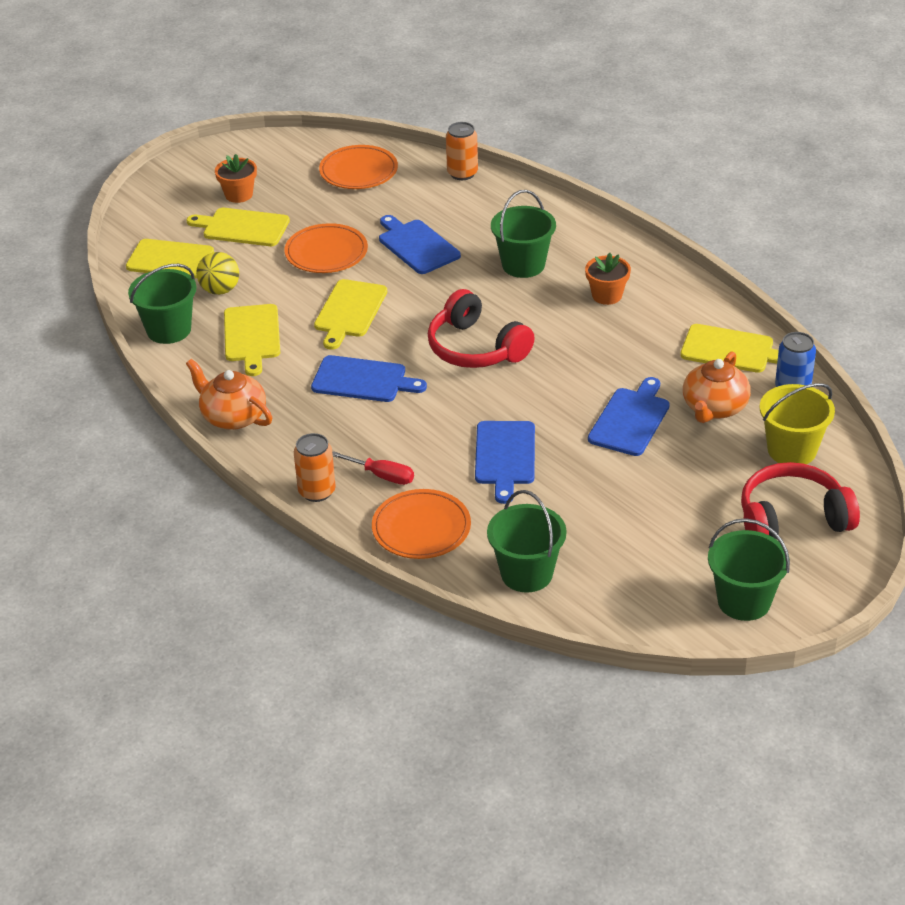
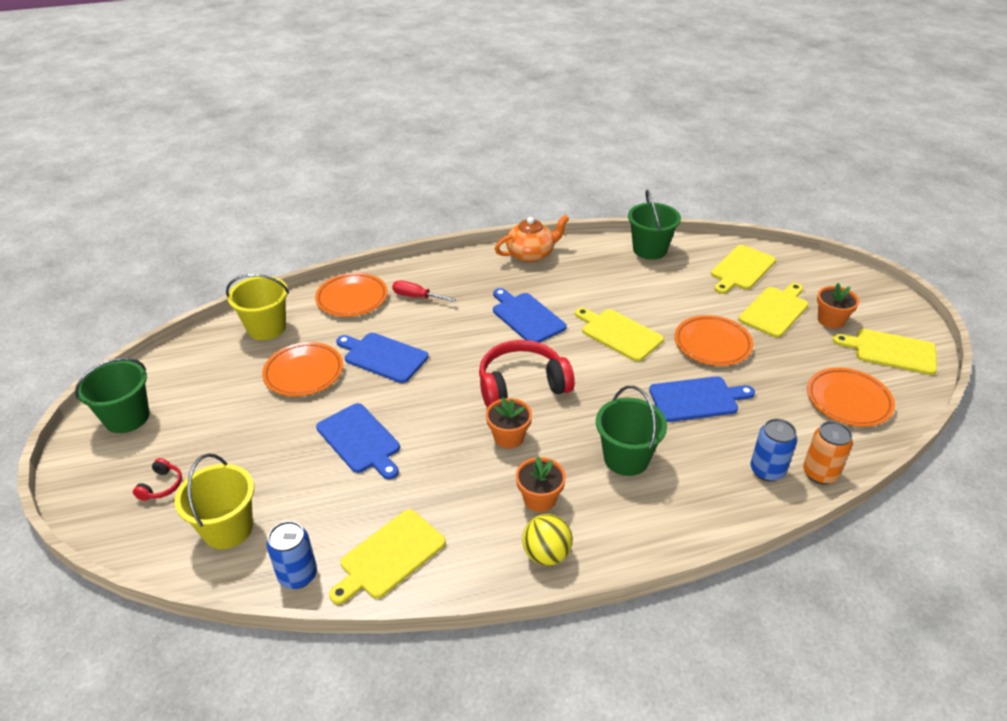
camera: 115 degrees right, 0 degrees up
yellow ball [196,252,239,295] -> yellow ball moved to [522,514,573,566]
yellow cutting board [224,304,280,376] -> yellow cutting board moved to [833,329,937,375]
orange can [294,433,336,502] -> none
blue cutting board [311,355,427,402] -> blue cutting board turned 105 degrees clockwise [493,288,567,343]
red screwdriver [332,451,414,485] -> red screwdriver turned 60 degrees clockwise [392,280,456,302]
green bucket [487,490,567,593] -> yellow bucket [226,274,289,340]
orange teapot [683,351,751,423] -> none
red headphones [741,462,860,540] -> red headphones [133,458,182,501], size x0.44
none -> orange plate [262,342,343,397]
none -> orange flower pot [486,398,532,449]
none -> blue can [750,418,797,482]

